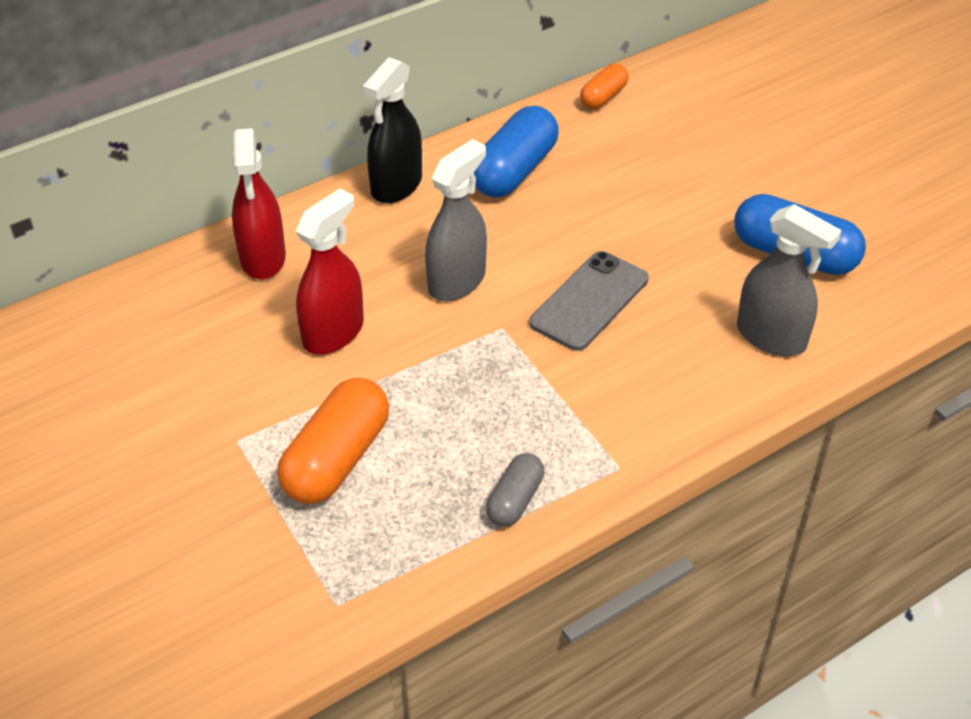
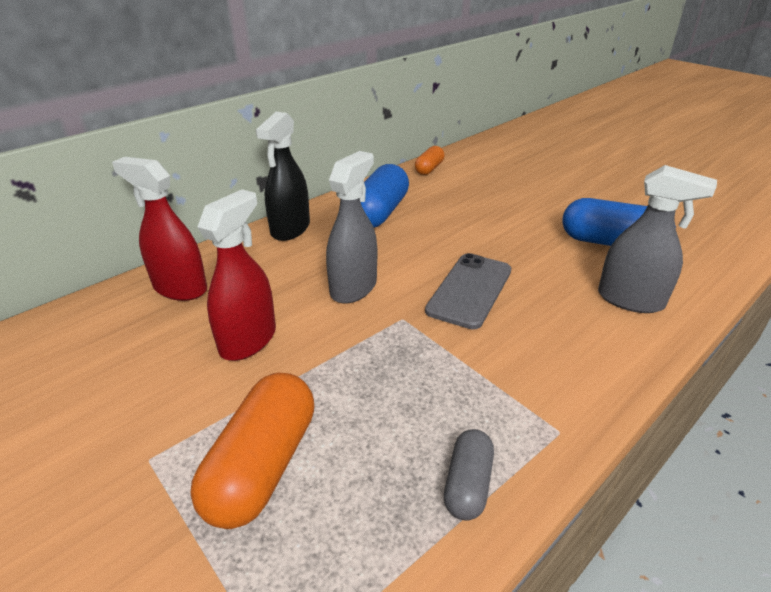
camera: 10 degrees left, 10 degrees down
red spray bottle [232,128,286,279] -> red spray bottle turned 135 degrees clockwise [112,157,207,301]

